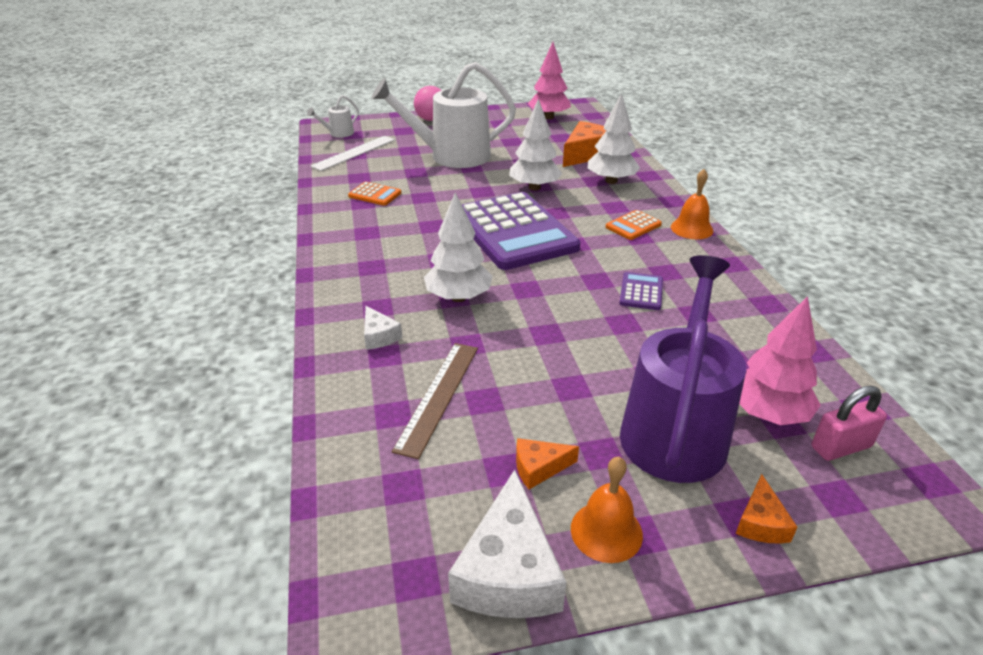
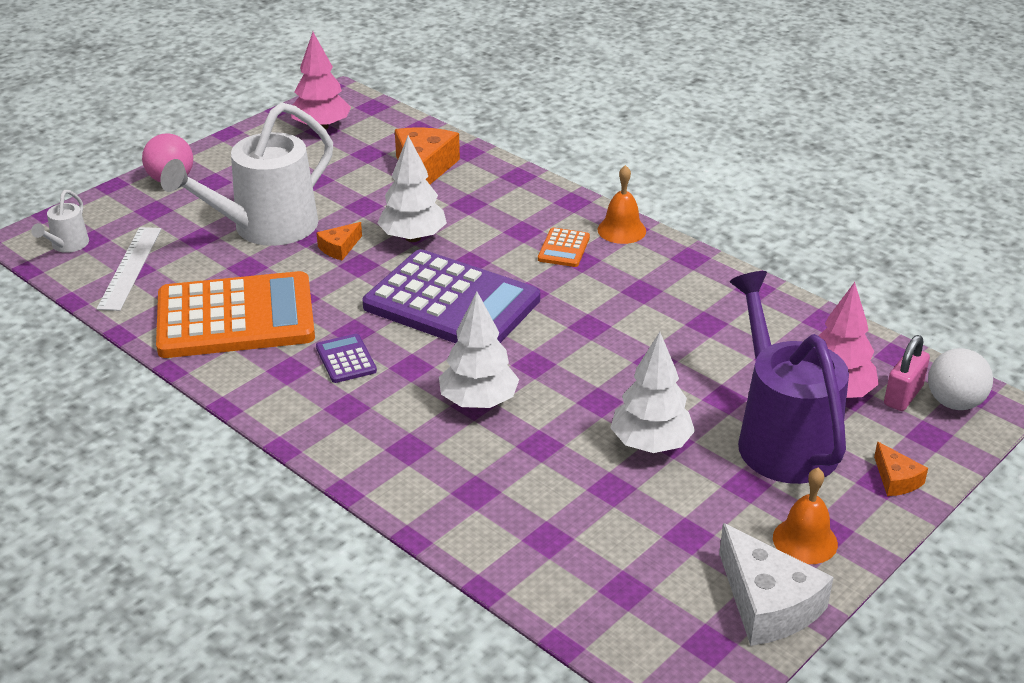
camera: 35 degrees left, 0 degrees up
orange calculator [348,182,401,206] -> orange calculator [156,271,315,358], size x2.47
white cheese [364,306,403,350] -> none
brown ruler [392,343,478,459] -> none
orange cheese [516,438,579,489] -> orange cheese moved to [317,222,362,260]
white tree [588,93,640,184] -> white tree moved to [610,332,695,453]
purple calculator [619,272,663,310] -> purple calculator moved to [316,334,377,383]
none -> white ball [928,348,993,410]

